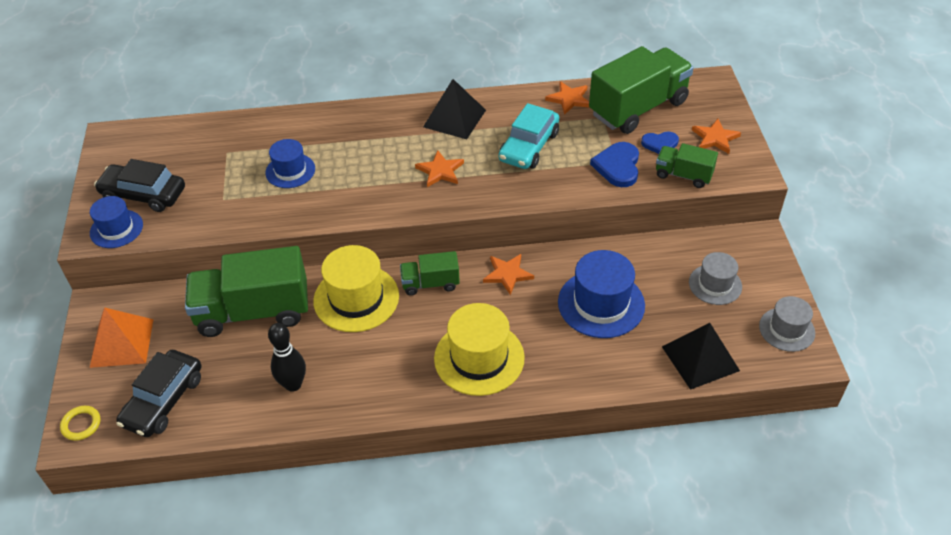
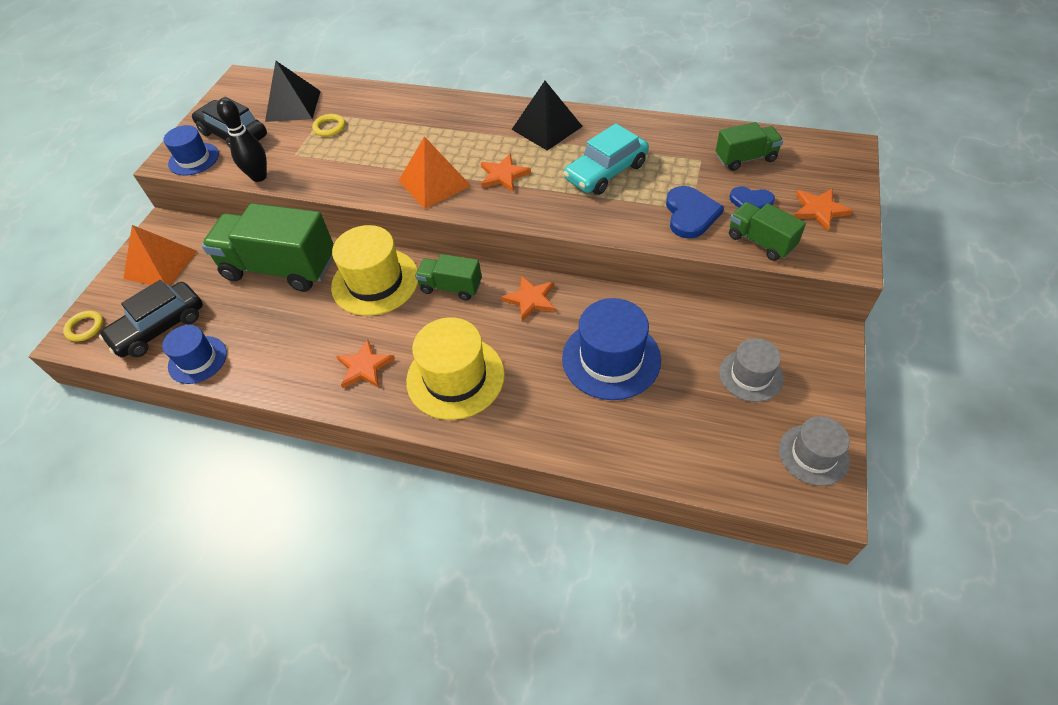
camera: 25 degrees right, 5 degrees up
blue hat [265,139,315,188] -> blue hat moved to [162,325,227,384]
black bowling pin [268,323,306,392] -> black bowling pin moved to [217,98,267,182]
orange star [545,81,590,115] -> orange star moved to [336,339,395,388]
green truck [589,46,694,134] -> green truck [716,122,783,171], size x0.51
blue heart [590,142,639,187] -> blue heart turned 150 degrees clockwise [666,186,724,239]
black pyramid [662,323,740,390] -> black pyramid moved to [265,61,321,122]
none -> yellow ring [312,114,345,137]
none -> orange pyramid [399,136,471,209]

